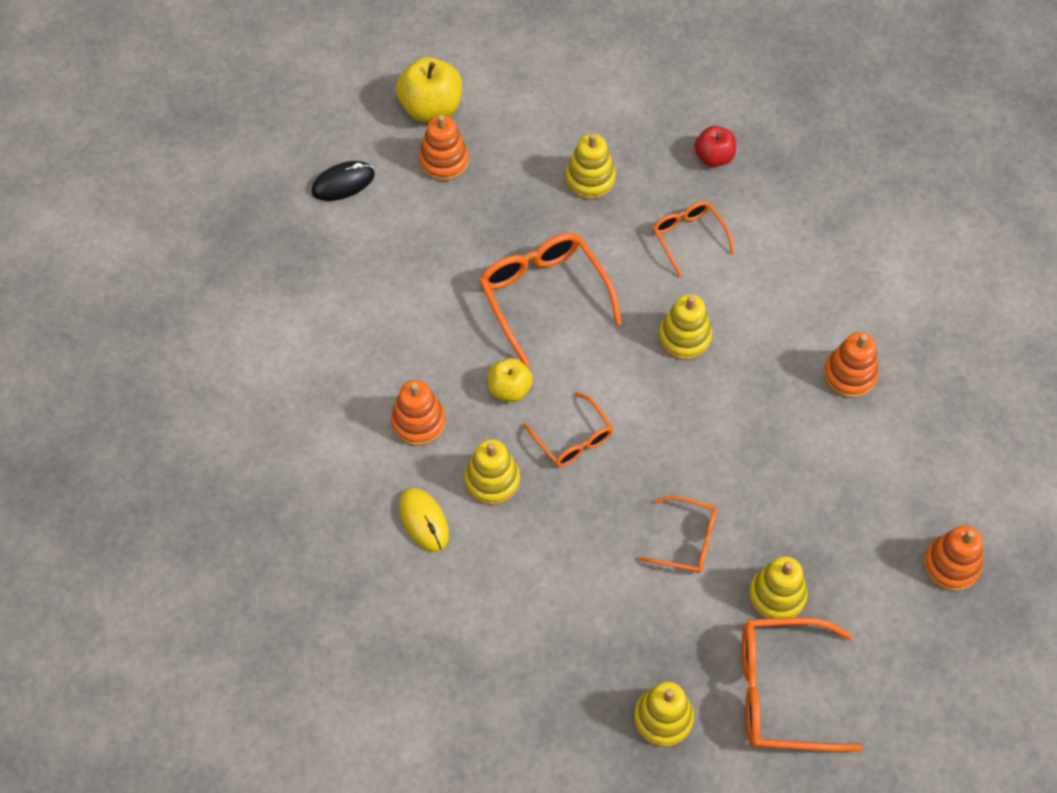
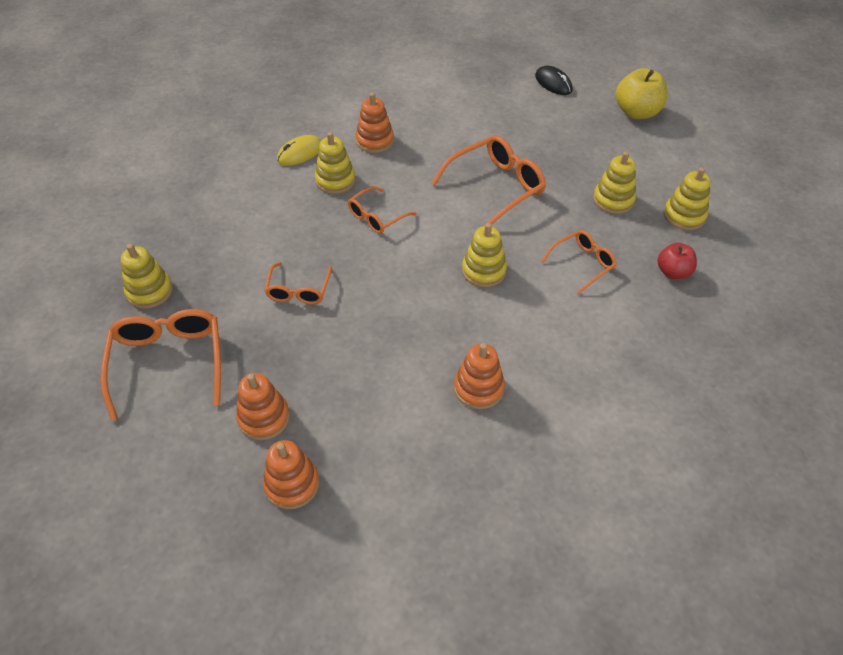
camera: 80 degrees right, 10 degrees down
orange stacking toy [419,115,469,181] -> orange stacking toy moved to [236,373,290,440]
yellow apple [488,358,533,402] -> none
yellow stacking toy [749,556,808,619] -> yellow stacking toy moved to [664,167,711,230]

